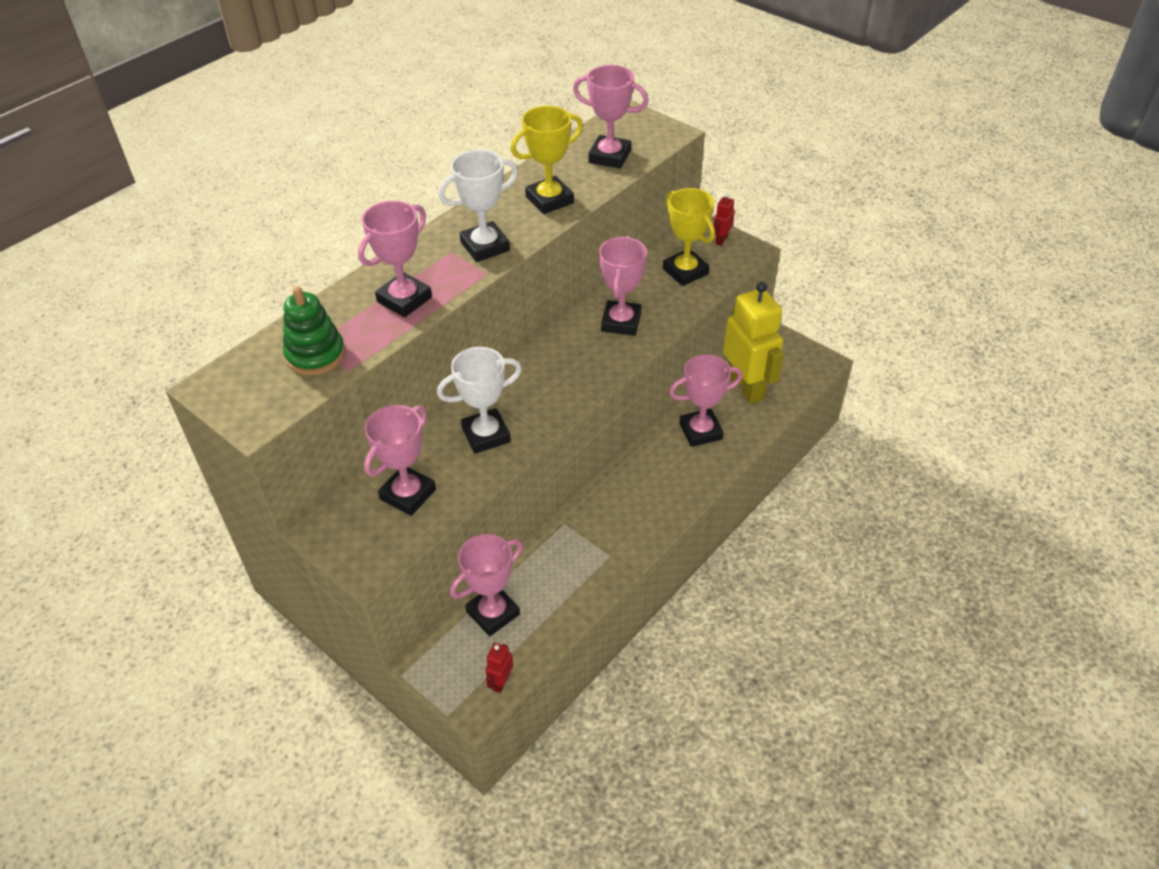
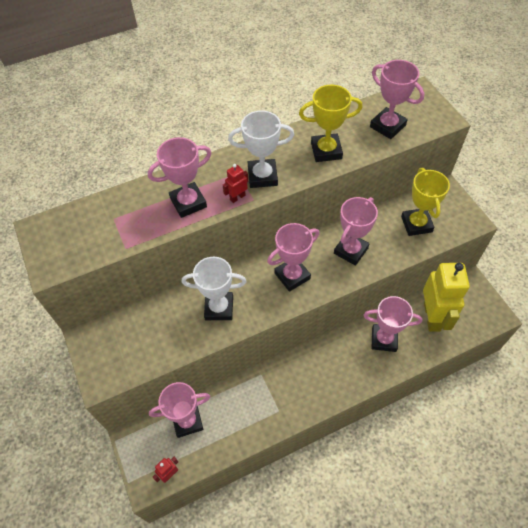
camera: 25 degrees right, 10 degrees up
green stacking toy [283,286,345,375] -> none
pink trophy [364,405,436,516] -> pink trophy moved to [267,223,319,292]
red robot [714,193,735,246] -> red robot moved to [223,164,248,203]

